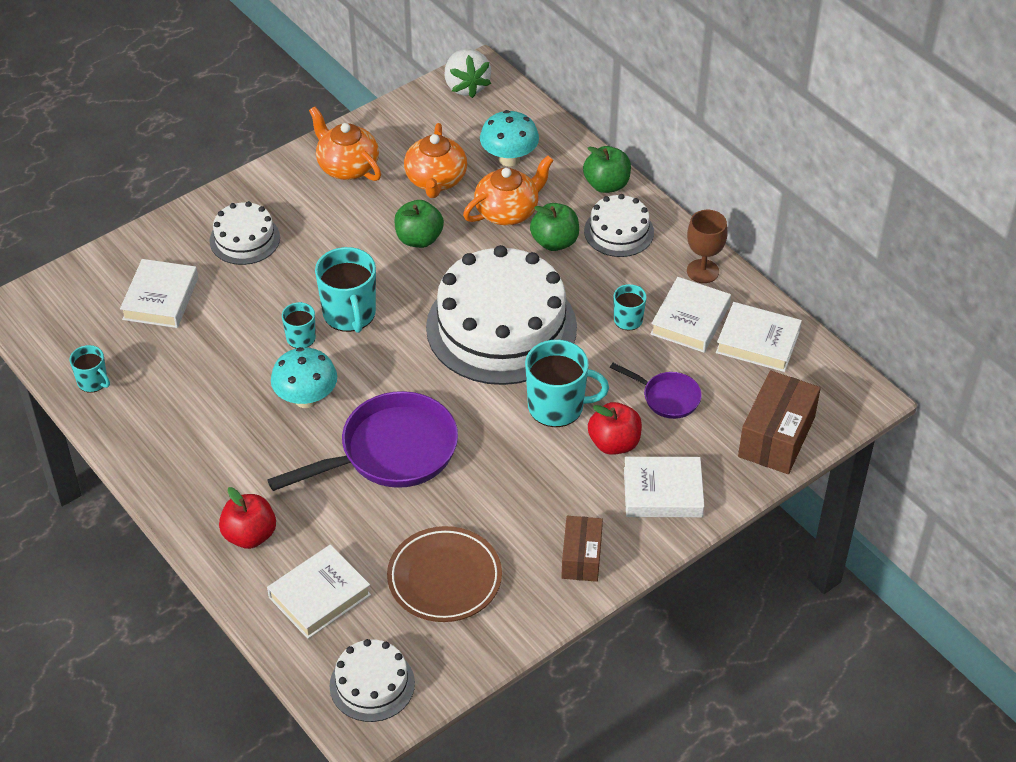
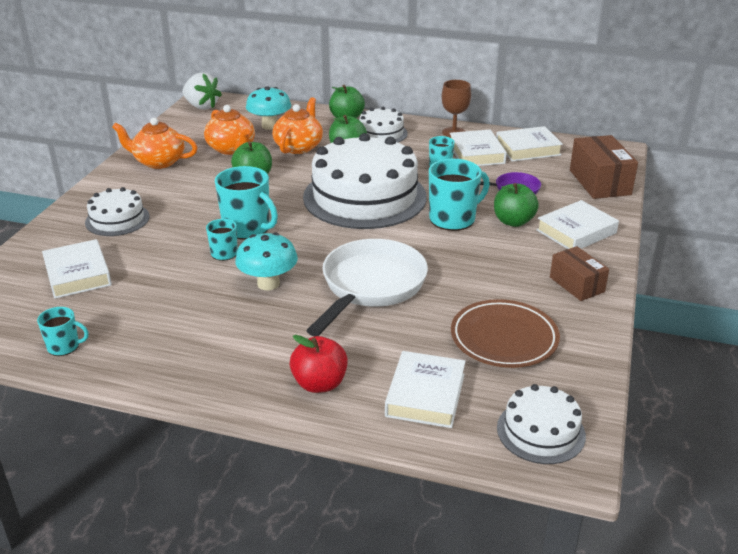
camera: 35 degrees left, 15 degrees down
purple pan [268,391,458,491] -> white pan [306,239,428,336]
red apple [588,402,642,455] -> green apple [494,183,539,227]

